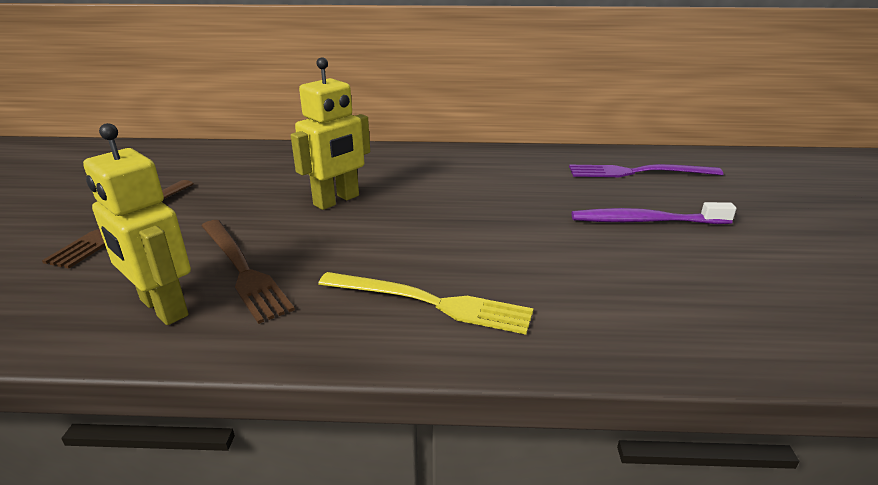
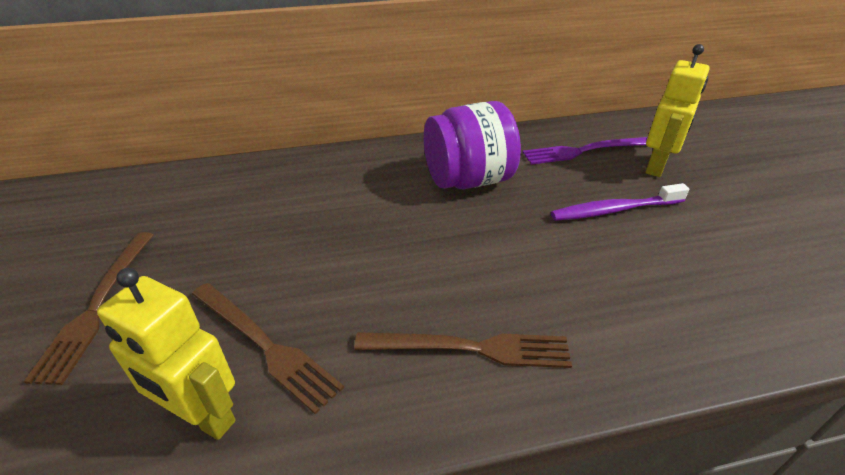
camera: 15 degrees left, 10 degrees up
yellow robot [291,57,370,210] -> yellow robot moved to [645,44,710,177]
yellow fork [318,272,534,335] -> brown fork [354,332,572,368]
none -> purple jar [424,101,521,189]

